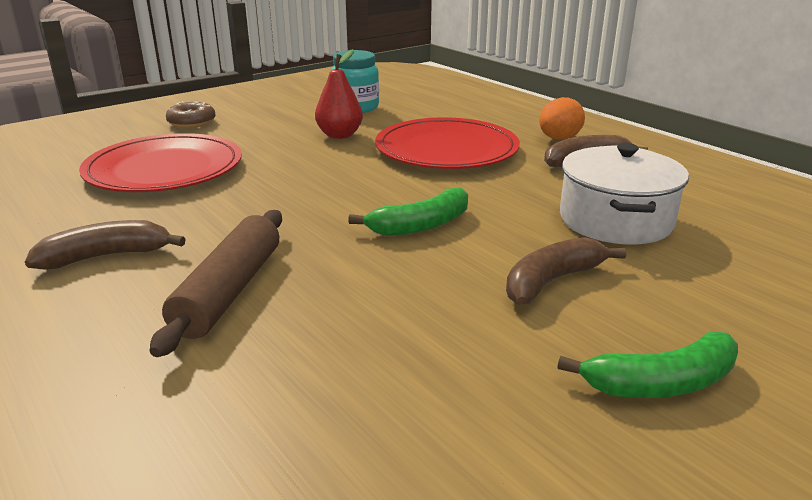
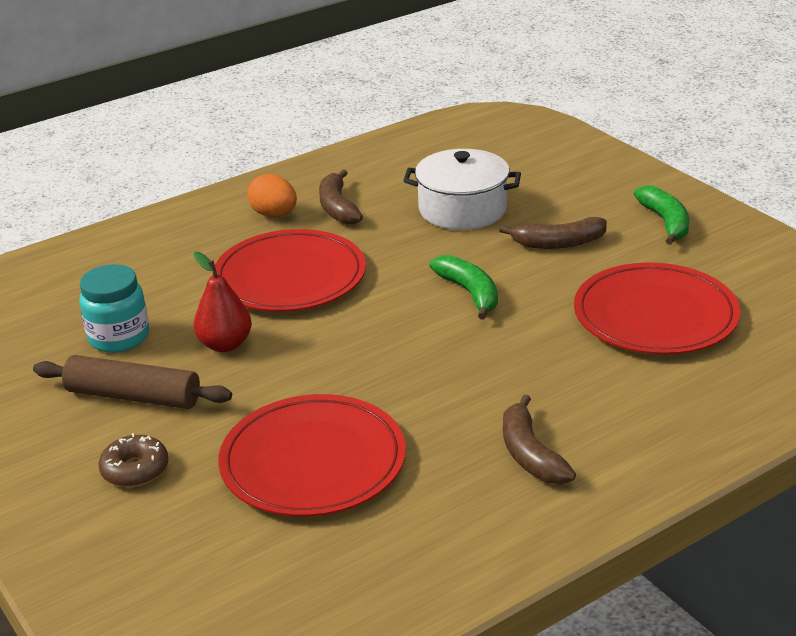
camera: 85 degrees left, 5 degrees up
brown rolling pin [150,210,282,357] -> brown rolling pin moved to [33,355,232,409]
brown banana [506,237,626,305] -> brown banana turned 60 degrees counterclockwise [499,217,607,249]
none -> red plate [574,262,741,355]

